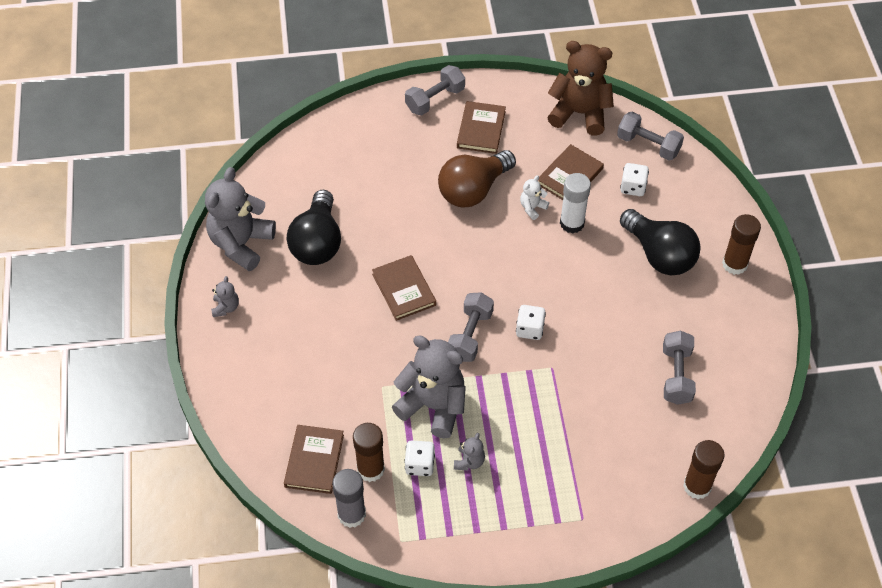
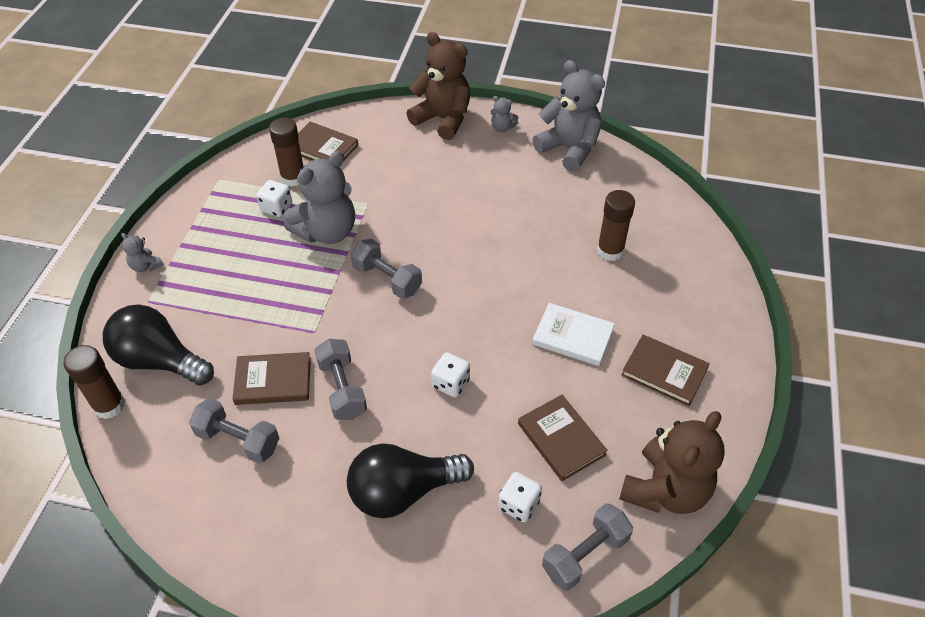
camera: 110 degrees right, 5 degrees down
black light bulb [287,190,341,265] -> black light bulb moved to [103,304,214,385]
grey glue stick [332,469,366,528] -> none
brown book [372,255,436,321] -> brown book moved to [232,352,311,405]
grey dumbbell [405,65,465,115] -> grey dumbbell moved to [314,339,367,420]
brown light bulb [438,150,516,208] -> white book [532,303,615,366]
grey teddy bear [454,433,485,471] -> grey teddy bear moved to [121,233,164,272]
white dice [516,305,546,340] -> white dice moved to [431,352,470,397]
white teddy bear [520,175,549,220] -> none
white glue stick [560,173,591,233] -> none
brown glue stick [722,214,761,275] -> brown glue stick moved to [597,190,635,261]
none -> brown teddy bear [406,32,470,140]

